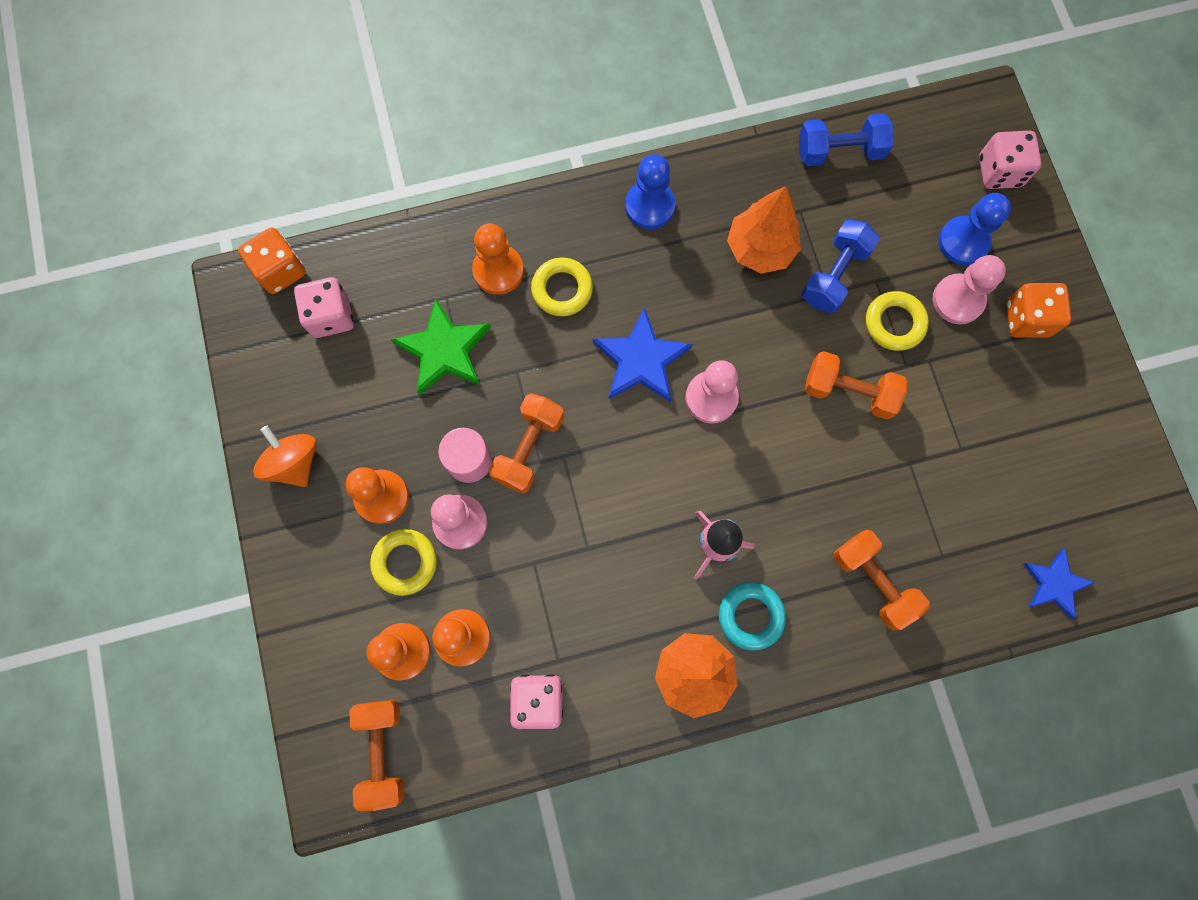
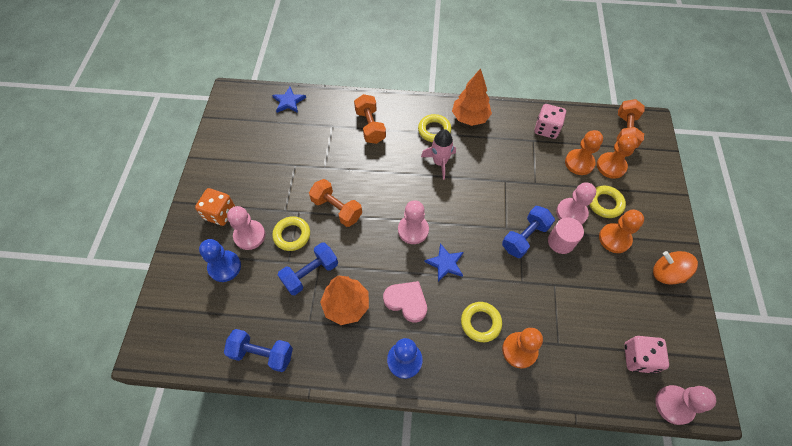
camera: 160 degrees left, 15 degrees down
orange dice [238,227,306,294] -> pink pawn [655,385,716,425]
orange spinning top [253,426,316,487] -> orange spinning top turned 135 degrees clockwise [653,251,698,284]
green star [391,299,491,395] -> none
orange dumbbell [489,393,564,494] -> blue dumbbell [502,206,555,258]
blue star [593,308,693,403] -> blue star [424,243,464,282], size x0.66
turquoise ring [719,582,786,651] -> yellow ring [418,114,451,142]
pink dice [979,131,1041,189] -> none
none -> pink heart [383,281,427,323]

